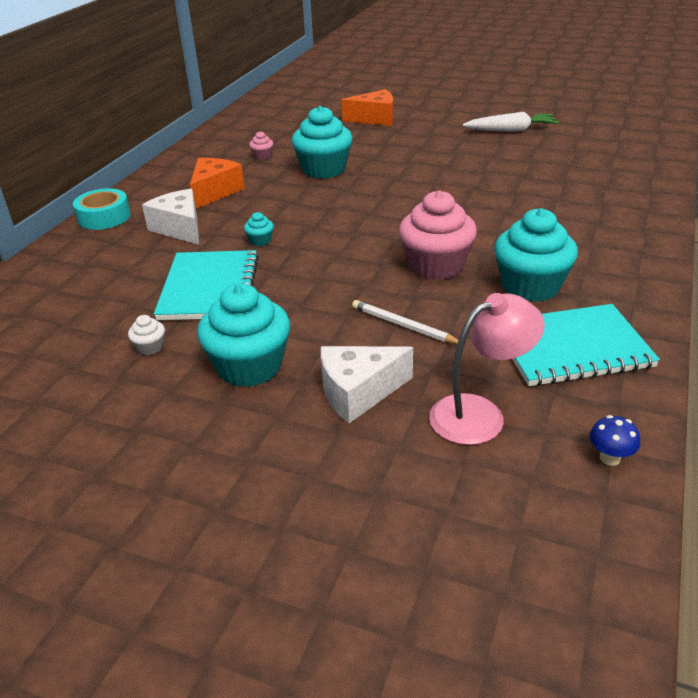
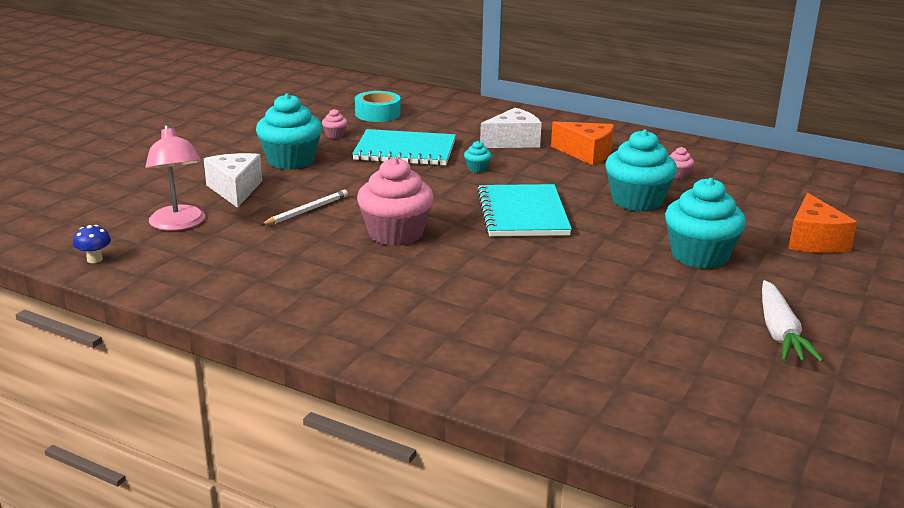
camera: 95 degrees right, 10 degrees down
turquoise tape [73,188,131,230] -> turquoise tape moved to [355,91,401,122]
white cupcake [128,315,165,355] -> pink cupcake [322,109,347,138]
turquoise cupcake [494,208,578,302] -> turquoise cupcake moved to [665,178,746,269]
turquoise notebook [512,304,660,386] -> turquoise notebook moved to [477,184,572,236]

